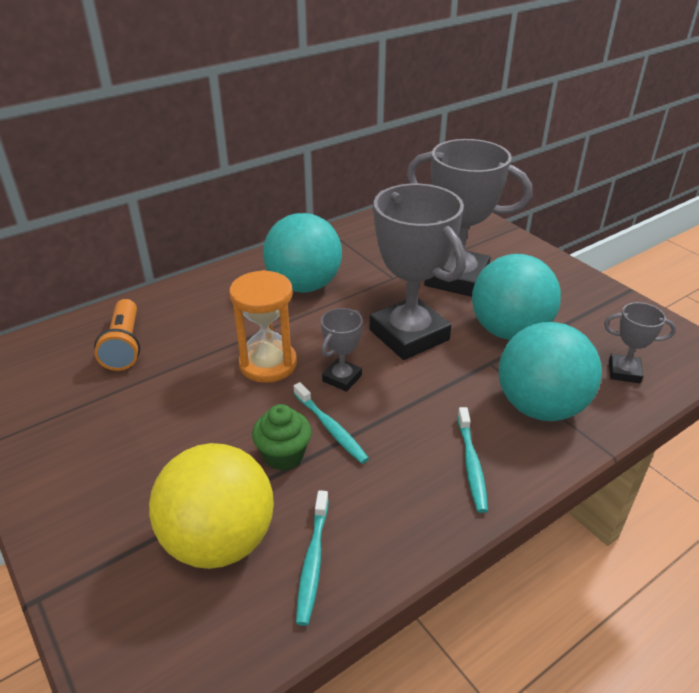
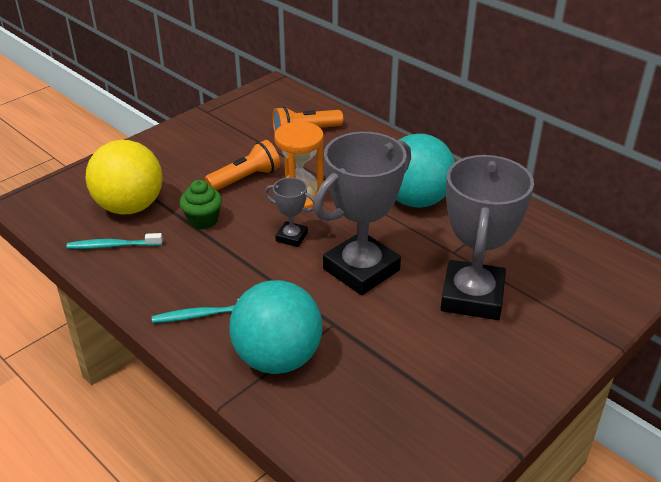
camera: 80 degrees right, 0 degrees up
turquoise toothbrush [294,382,369,464] -> none
turquoise ball [472,254,561,340] -> none
grey trophy [604,302,676,383] -> none
none -> orange flashlight [205,140,280,191]

